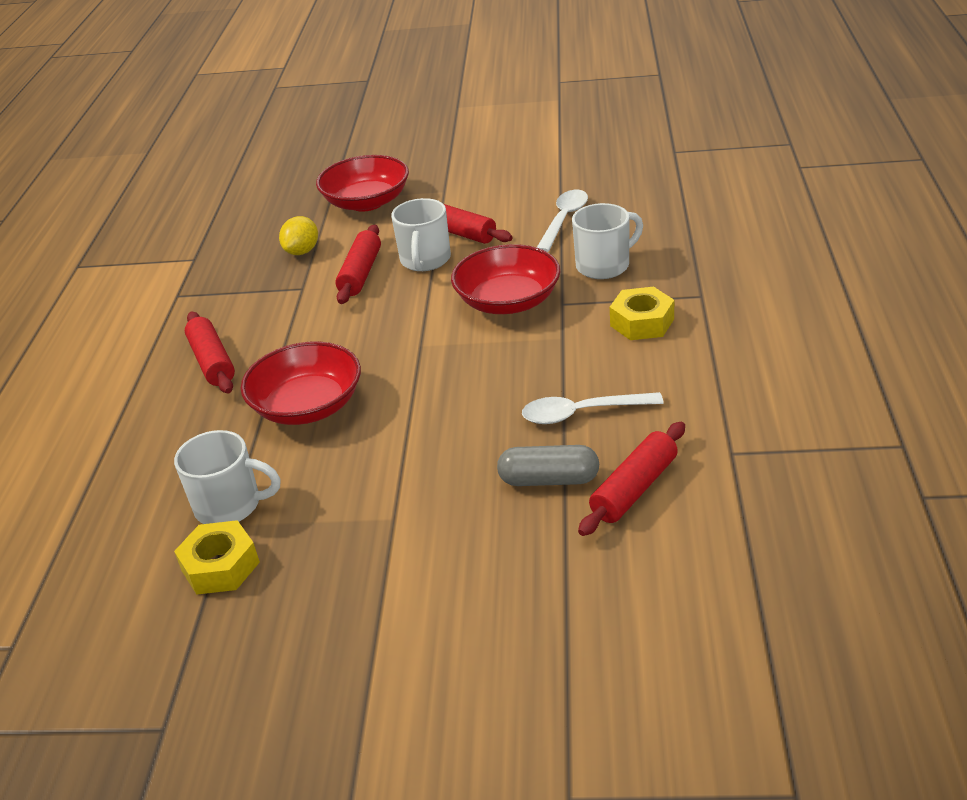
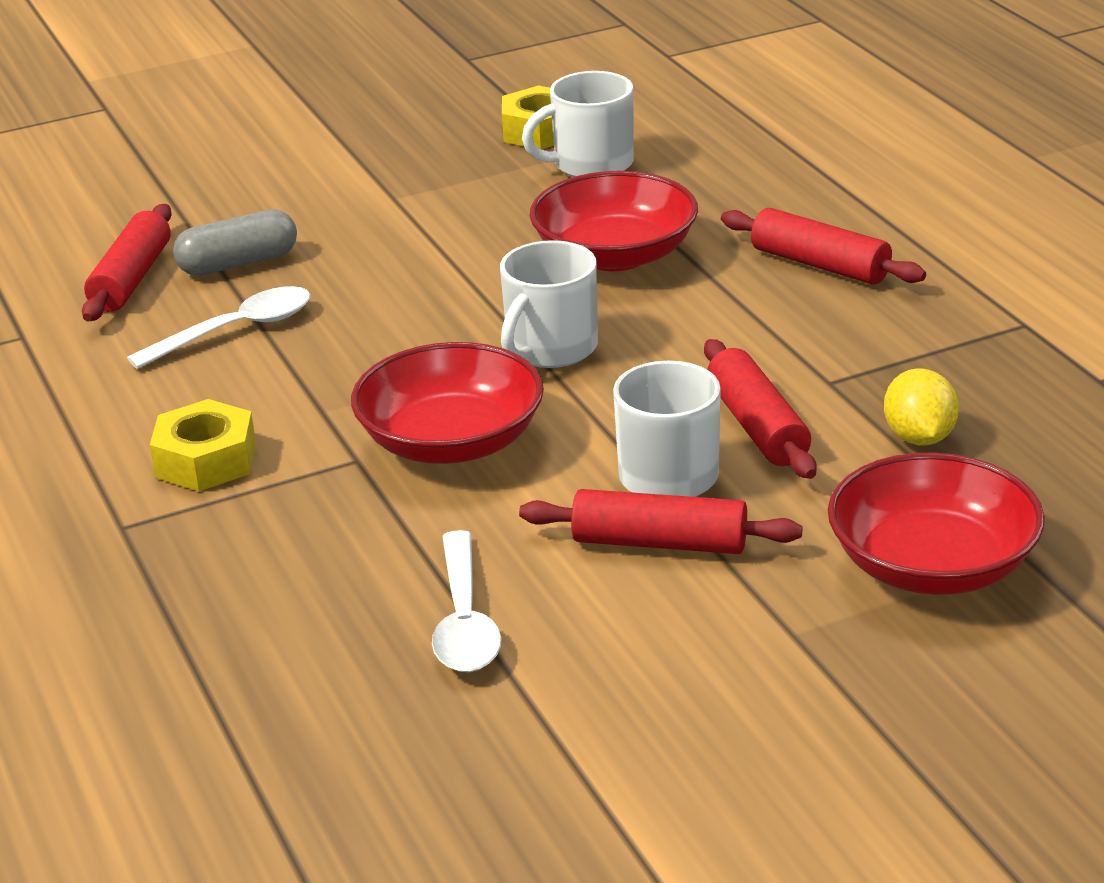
camera: 150 degrees right, 5 degrees down
white mug [572,203,643,279] -> white mug moved to [500,240,598,368]

